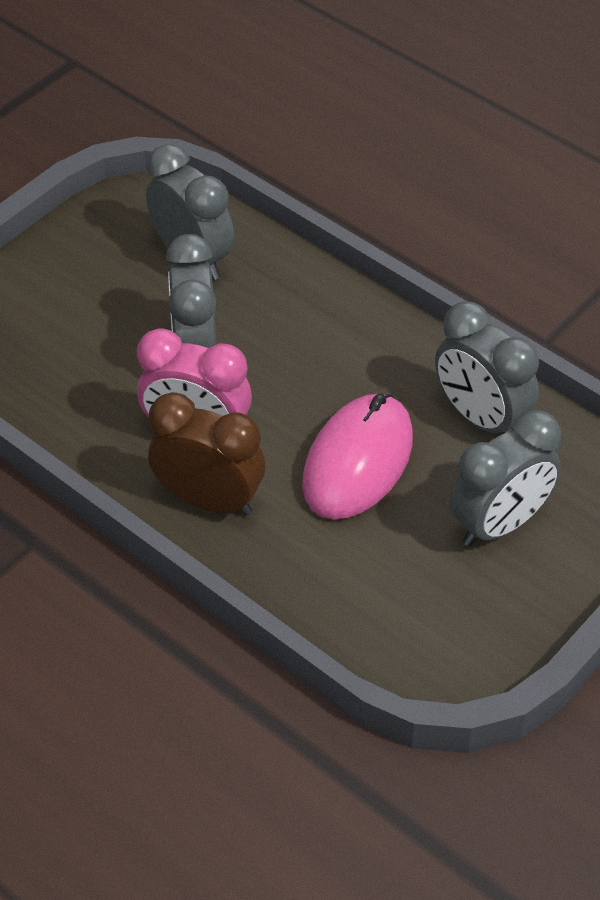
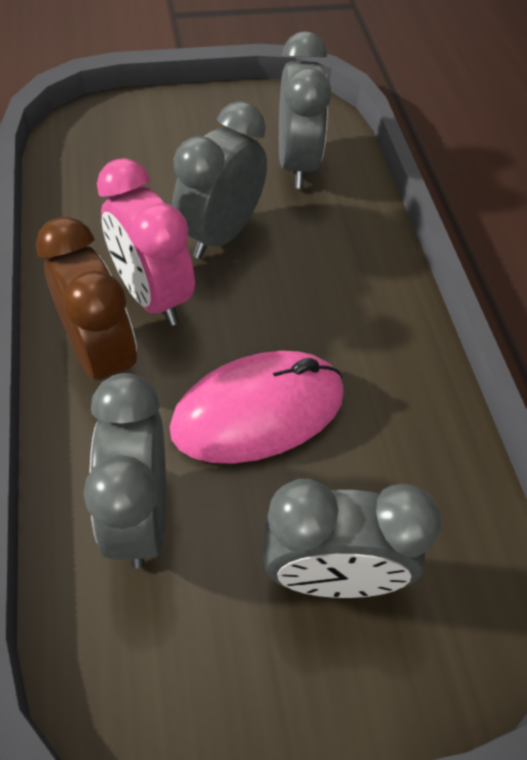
camera: 35 degrees right, 5 degrees up
grey clock [435,302,539,434] -> grey clock moved to [84,373,166,568]

